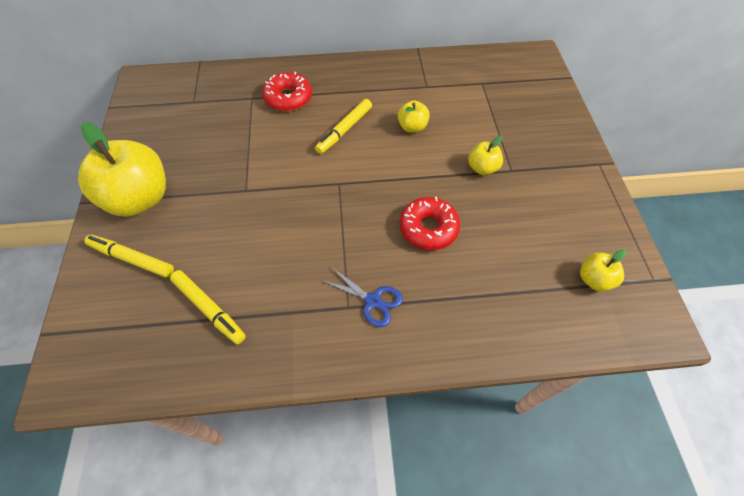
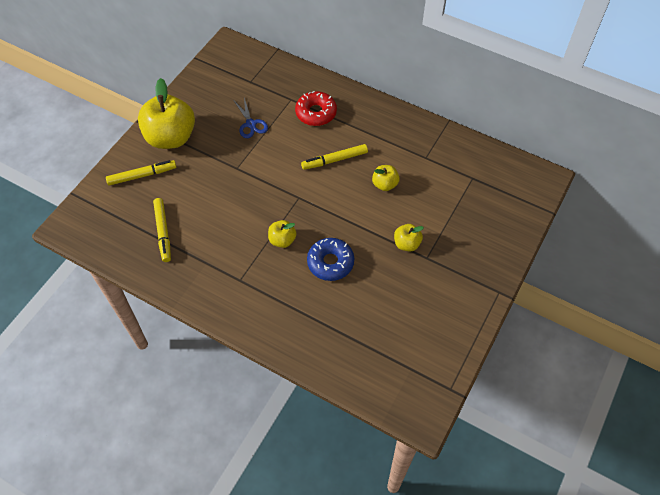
camera: 35 degrees right, 0 degrees up
yellow marker [84,235,174,278] -> yellow marker turned 105 degrees clockwise [106,160,176,186]
blue scissors [321,266,403,327] -> blue scissors moved to [234,98,268,138]
red donut [400,197,460,250] -> blue donut [307,238,354,281]
yellow apple [580,249,627,292] -> yellow apple moved to [268,220,297,248]

